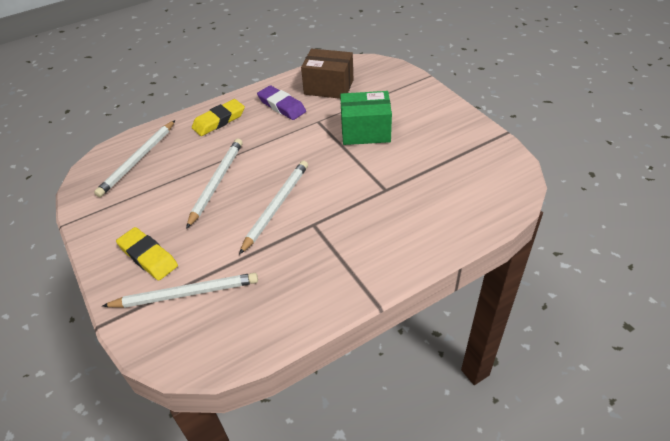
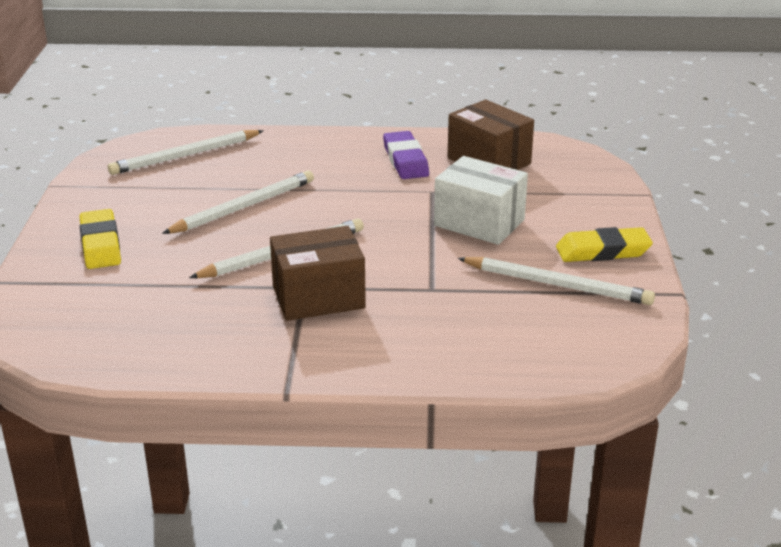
camera: 30 degrees right, 15 degrees down
white pencil [103,273,258,308] -> white pencil moved to [458,257,655,305]
yellow eraser [192,99,245,136] -> yellow eraser moved to [556,227,653,262]
green box [340,91,392,145] -> white box [434,156,528,245]
none -> brown box [270,226,366,321]

